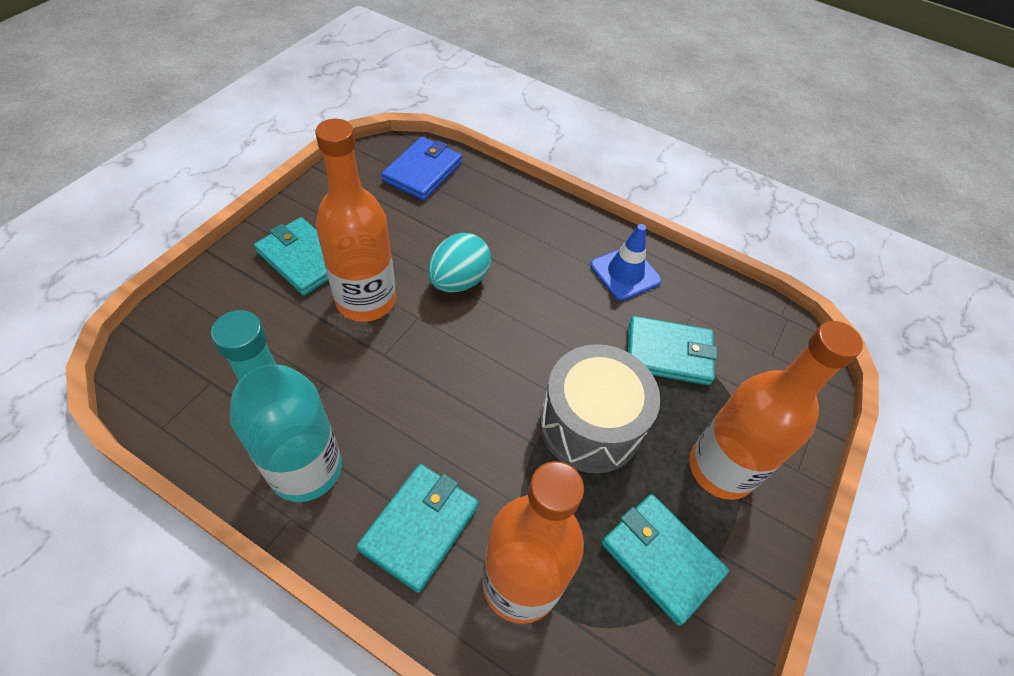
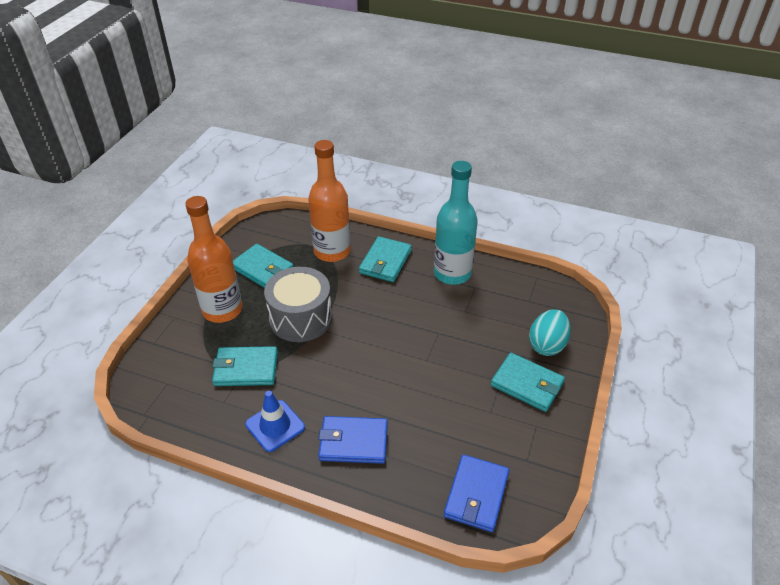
camera: 175 degrees right, 10 degrees down
orange bottle [315,119,396,322] -> none
turquoise egg [428,233,491,292] -> turquoise egg moved to [529,309,571,356]
none -> blue wallet [318,416,388,464]

